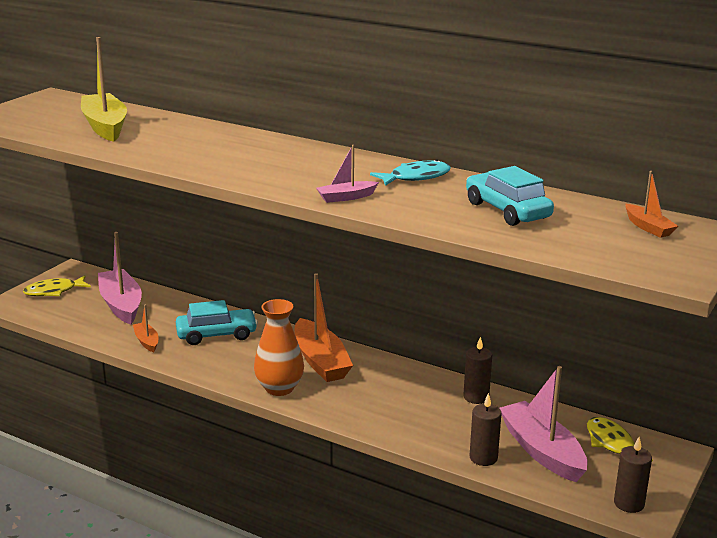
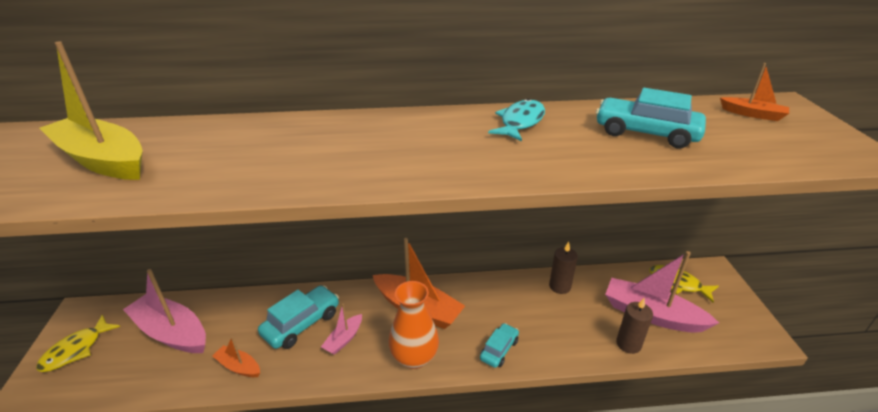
camera: 35 degrees left, 10 degrees up
pink boat [316,145,379,203] -> pink boat moved to [321,304,362,355]
brown candle [614,437,652,513] -> none
none -> turquoise car [480,323,519,368]

